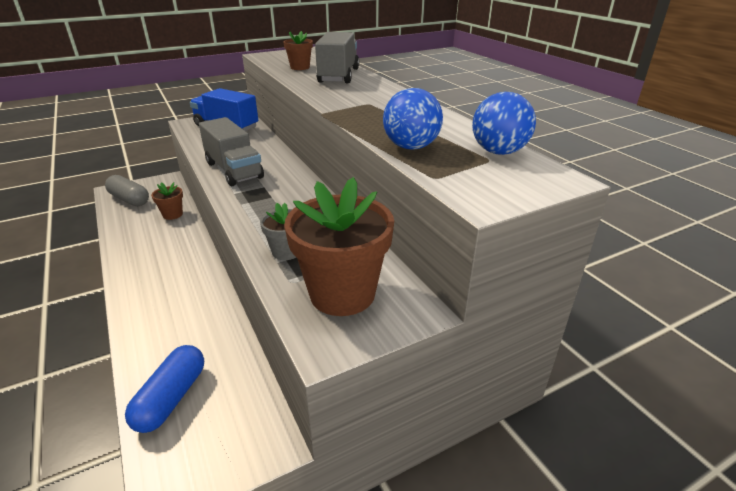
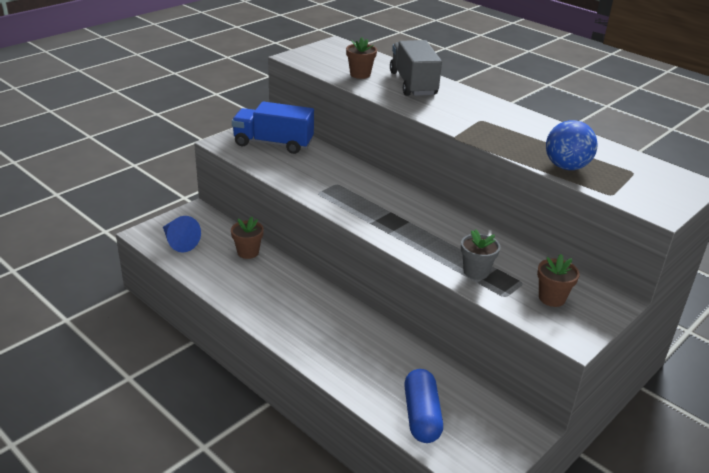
camera: 20 degrees left, 0 degrees up
grey capsule [105,175,149,206] -> blue cone [163,216,201,252]
grey truck [199,117,264,186] -> none
brown flower pot [284,177,394,316] -> brown flower pot [537,254,580,307], size x0.49
blue ball [472,92,536,155] -> none

